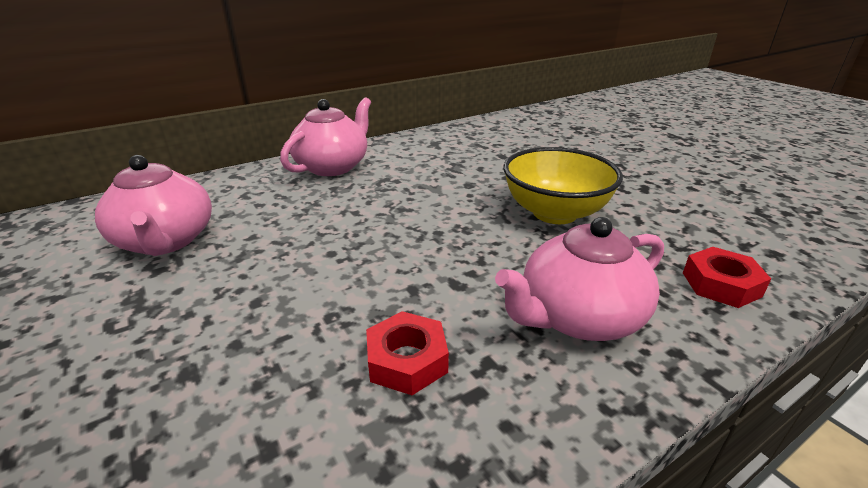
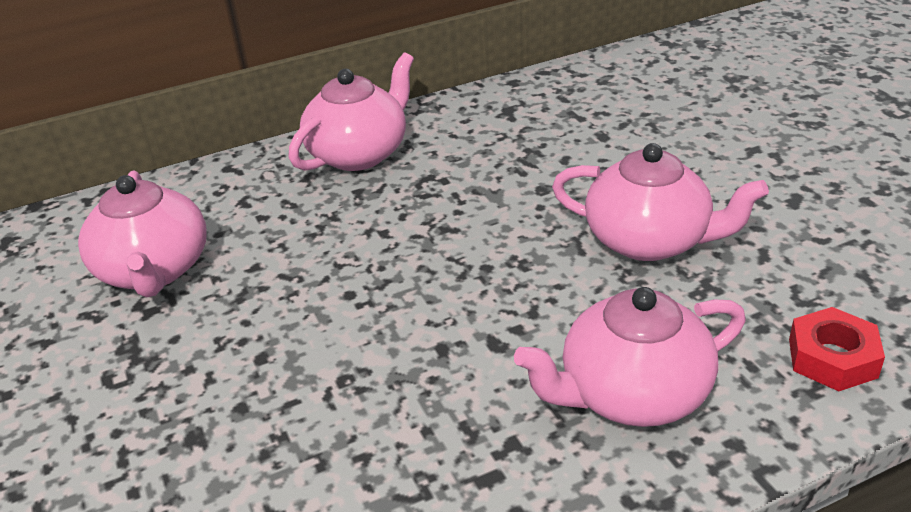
camera: 10 degrees right, 5 degrees up
red nut [366,311,449,395] -> none
yellow bowl [503,147,623,224] -> pink teapot [552,143,769,261]

